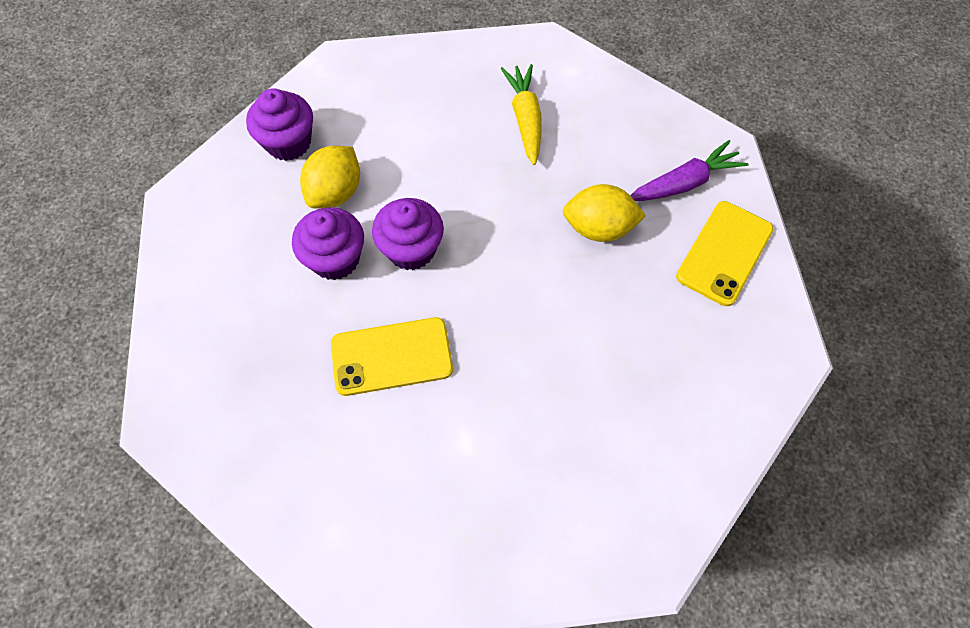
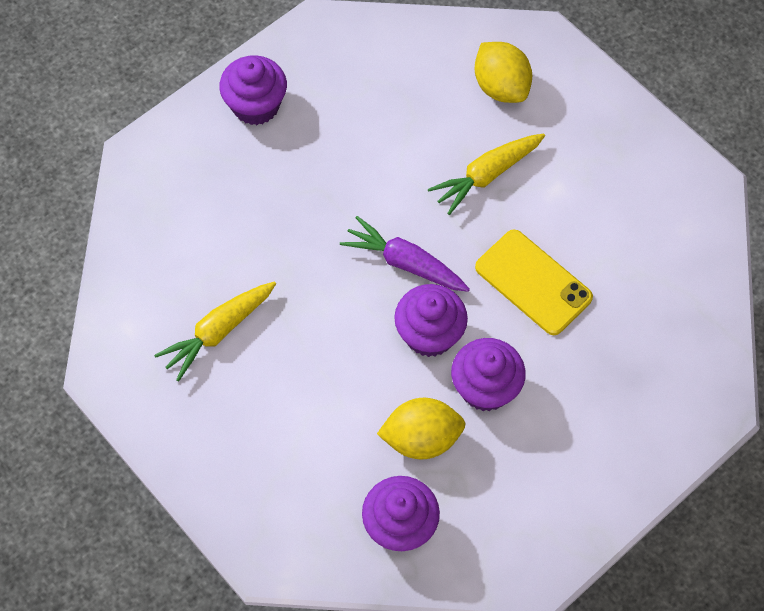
camera: 125 degrees left, 0 degrees up
yellow lemon [563,184,646,242] -> yellow lemon moved to [474,42,532,103]
purple carrot [630,140,749,201] -> purple carrot moved to [340,216,470,292]
yellow phone [676,201,773,306] -> purple cupcake [219,55,287,125]
none -> yellow carrot [428,134,545,215]

